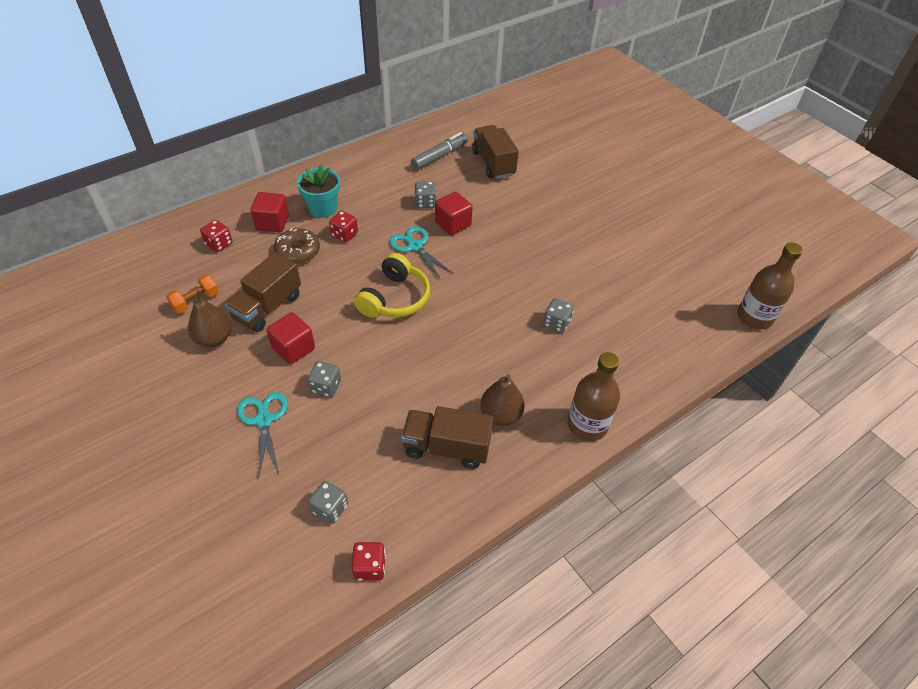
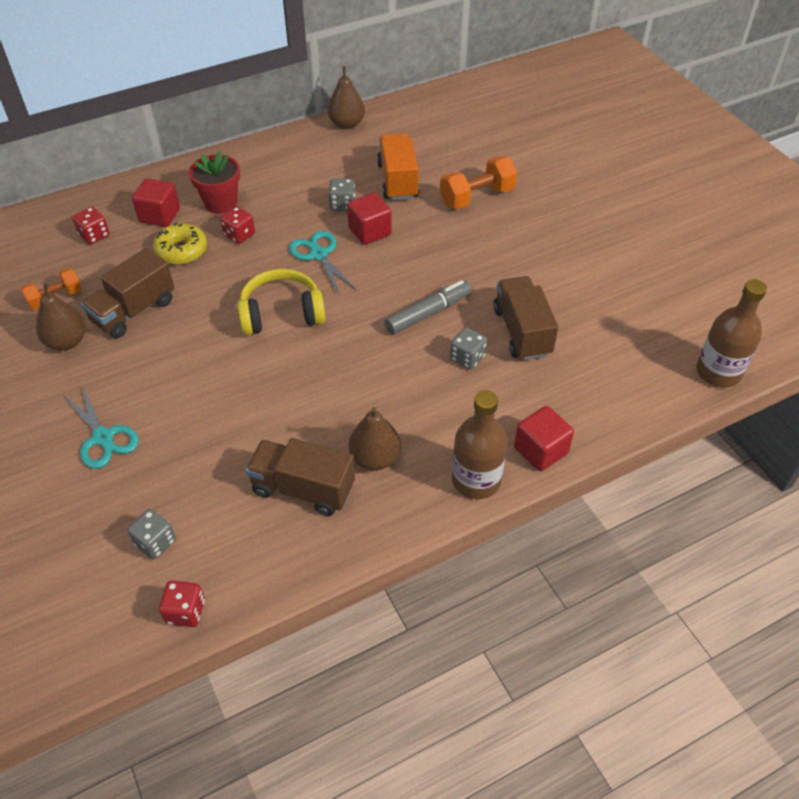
camera: 10 degrees right, 0 degrees up
turquoise scissors [237,392,288,479] -> turquoise scissors turned 150 degrees clockwise [62,386,139,469]
red cube [266,312,315,364] -> red cube moved to [514,406,574,471]
brown donut [274,228,320,264] -> yellow donut [153,223,207,265]
turquoise flower pot [297,164,340,218] -> red flower pot [189,150,240,214]
grey dice [308,361,341,397] -> none
yellow headphones [354,253,430,318] -> yellow headphones turned 135 degrees counterclockwise [237,269,326,335]
grey marker [411,132,468,170] -> grey marker moved to [385,280,472,335]
brown truck [472,125,519,179] -> brown truck moved to [493,276,558,360]
none -> brown pear [328,66,365,129]
none -> orange truck [377,133,420,200]
none -> orange dumbbell [440,156,517,209]

